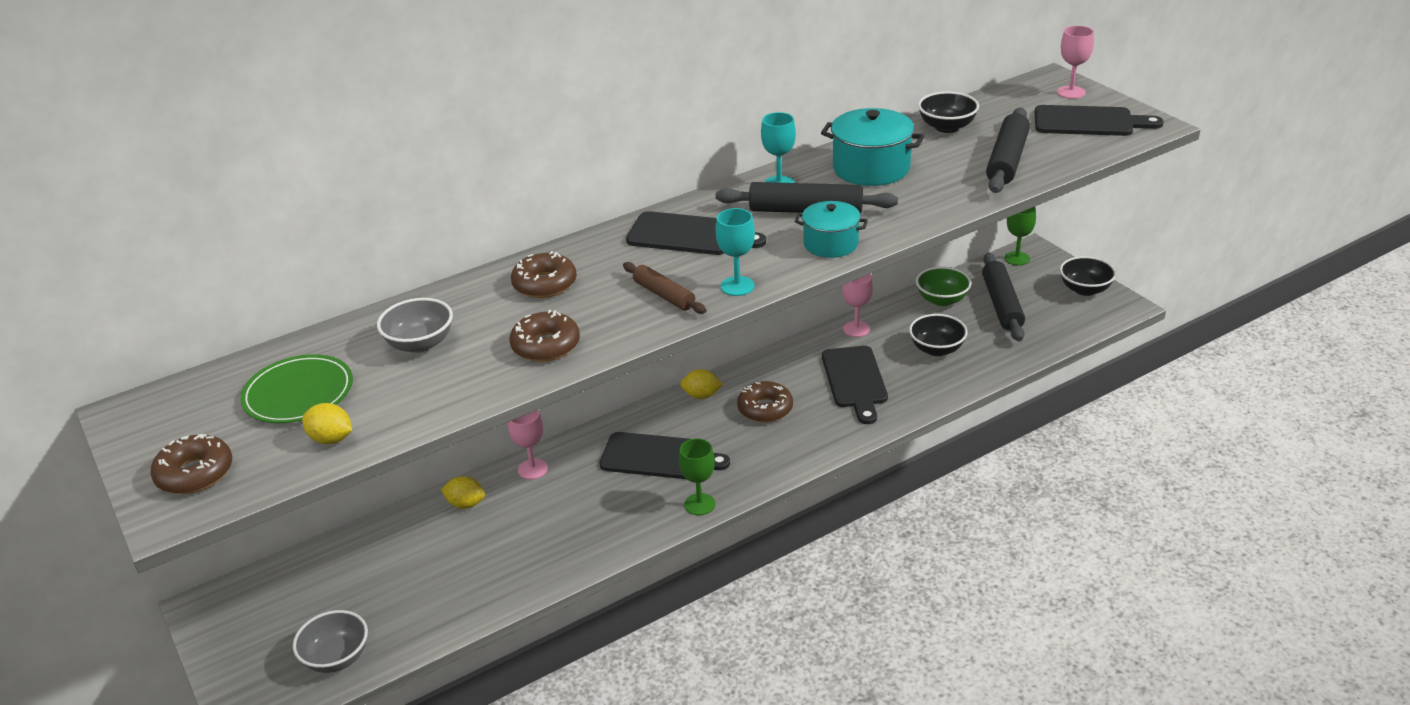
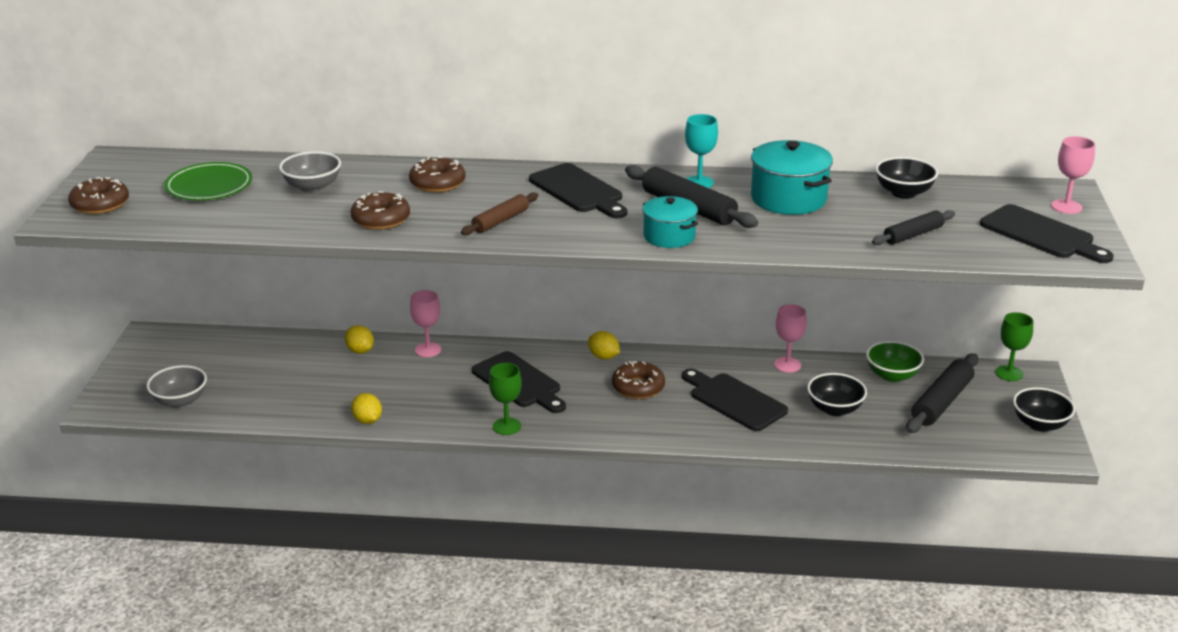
camera: 35 degrees right, 5 degrees down
yellow lemon [302,403,352,444] -> yellow lemon moved to [351,393,382,424]
brown rolling pin [623,262,706,314] -> brown rolling pin turned 45 degrees clockwise [461,192,538,235]
turquoise goblet [716,208,755,296] -> none
black cutting board [822,346,888,424] -> black cutting board turned 105 degrees clockwise [682,369,788,431]
black rolling pin [986,108,1030,193] -> black rolling pin [872,210,955,245], size x0.62

